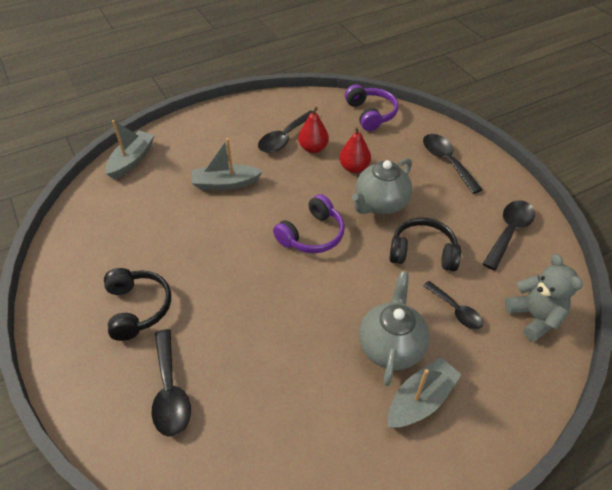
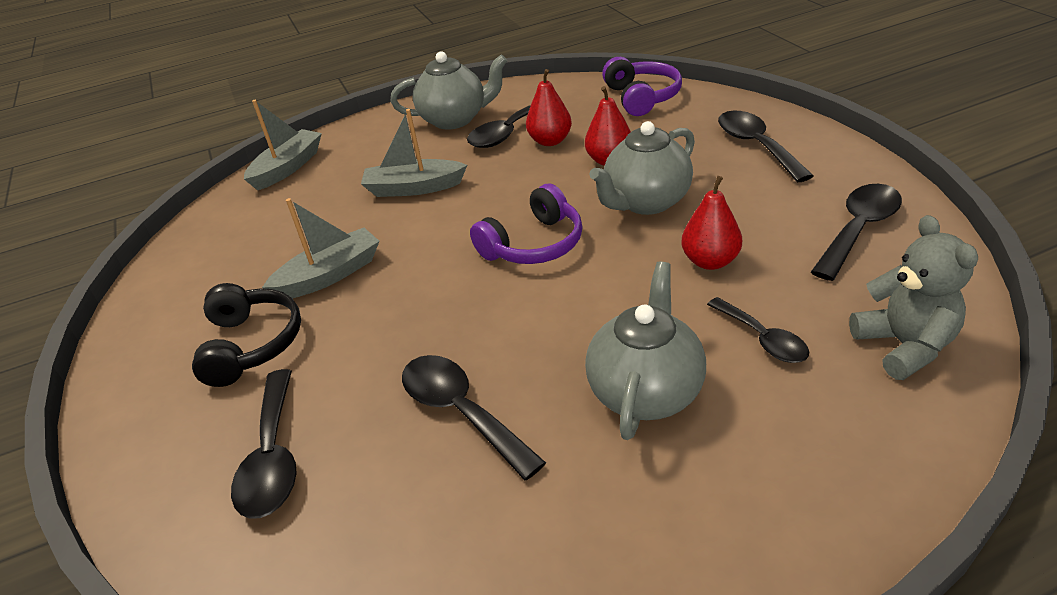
camera: 10 degrees right, 10 degrees down
grey boat [388,357,462,428] -> grey boat moved to [262,198,380,298]
black headphones [389,218,461,271] -> red pear [681,176,742,270]
none -> grey teapot [391,51,507,129]
none -> black spoon [402,355,546,480]

